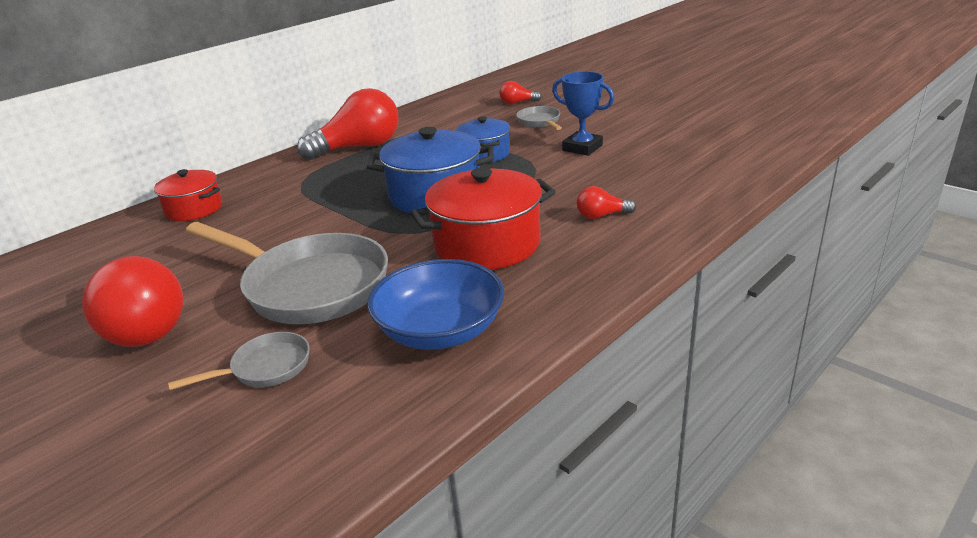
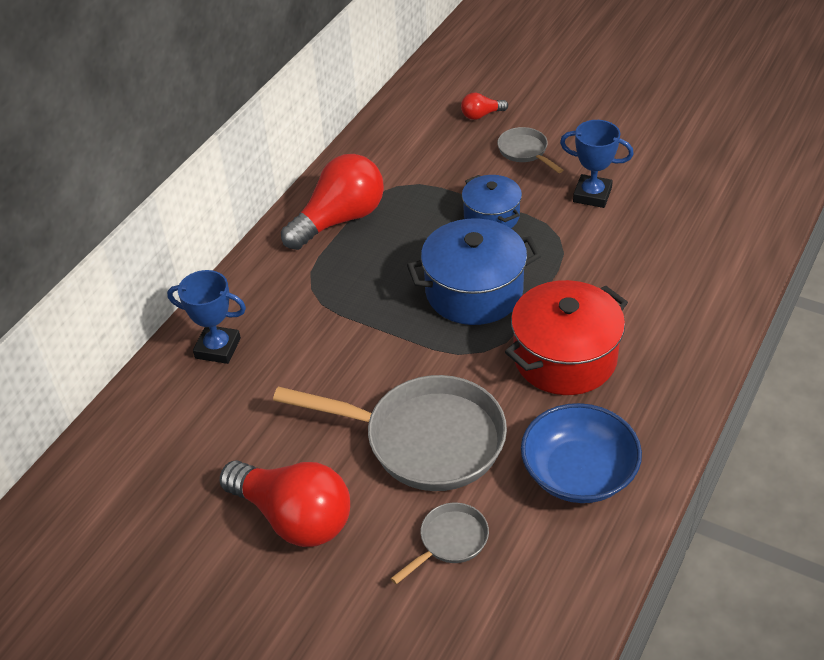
camera: 15 degrees left, 15 degrees up
red pot [154,169,222,221] -> blue trophy [167,270,246,364]
red light bulb [577,186,636,219] -> none

